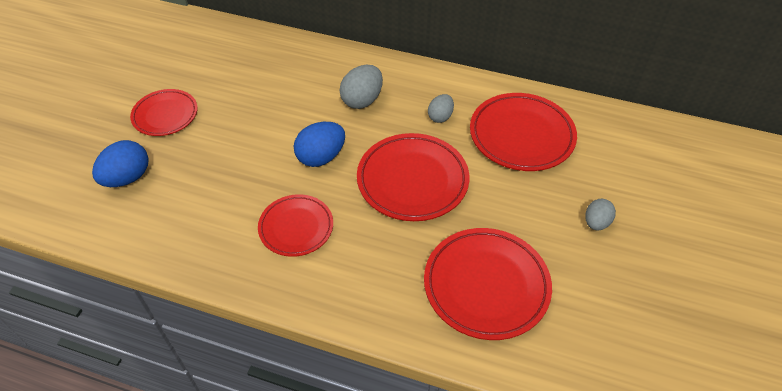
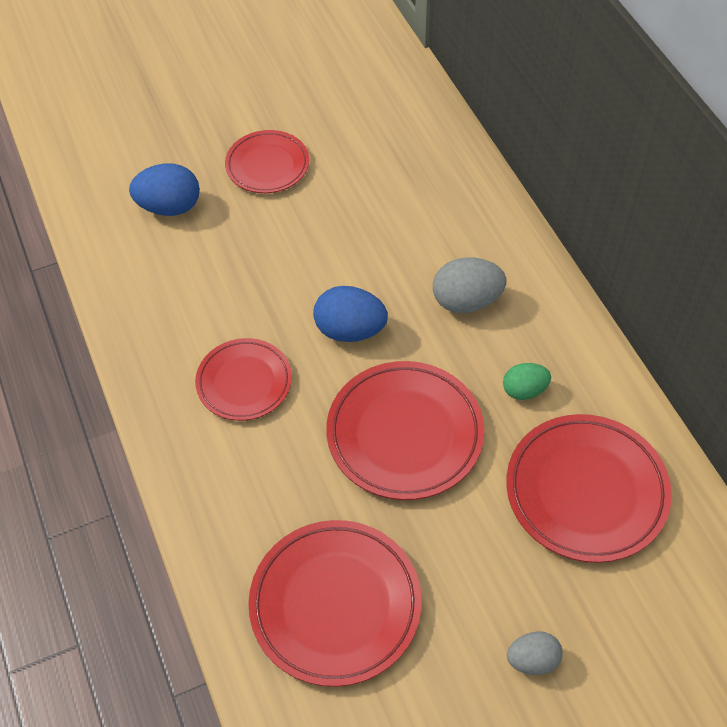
camera: 50 degrees right, 5 degrees up
grey egg [428,94,454,123] -> green egg [503,363,551,400]

